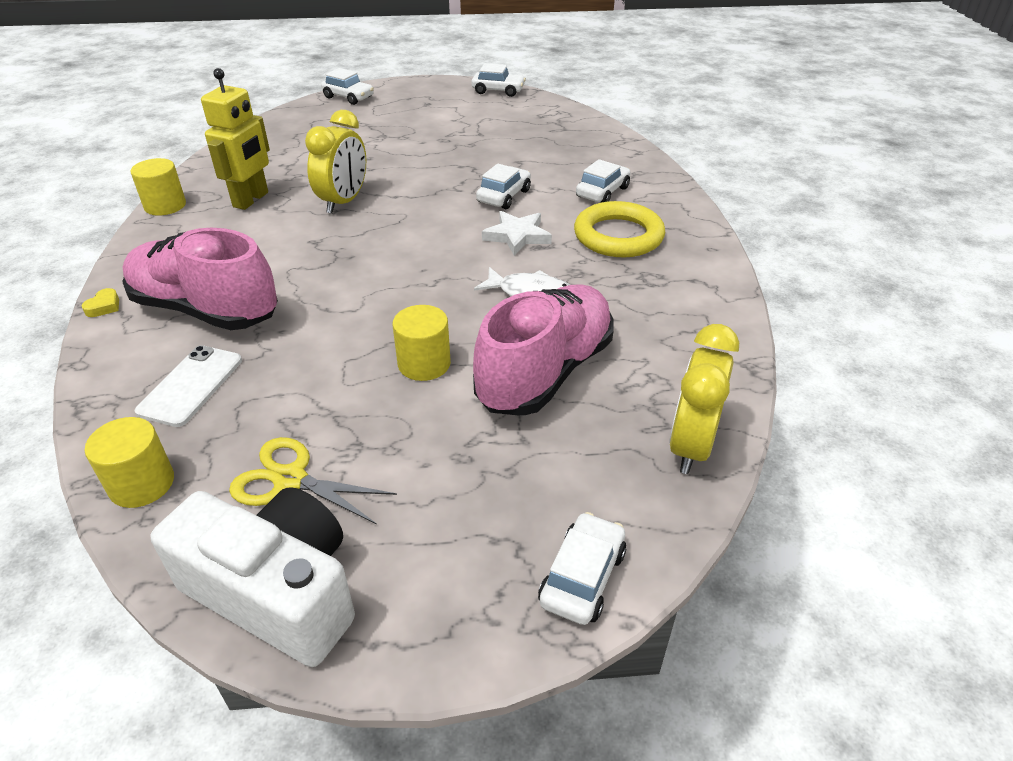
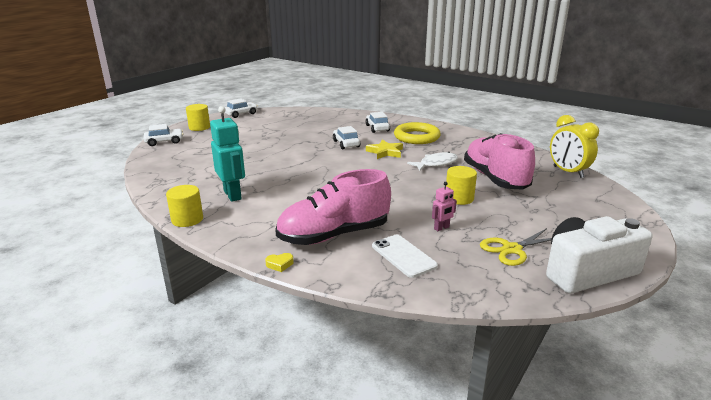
camera: 50 degrees left, 15 degrees down
yellow heart [82,288,119,317] -> yellow heart turned 105 degrees clockwise [265,253,294,272]
yellow cylinder [85,417,174,508] -> yellow cylinder moved to [186,104,210,131]
yellow robot [201,68,270,210] -> turquoise robot [210,106,245,202]
yellow clock [305,110,366,214] -> none
white star [482,211,552,256] -> yellow star [366,140,403,159]
white car [538,512,626,625] -> none
none -> pink robot [432,182,457,231]

